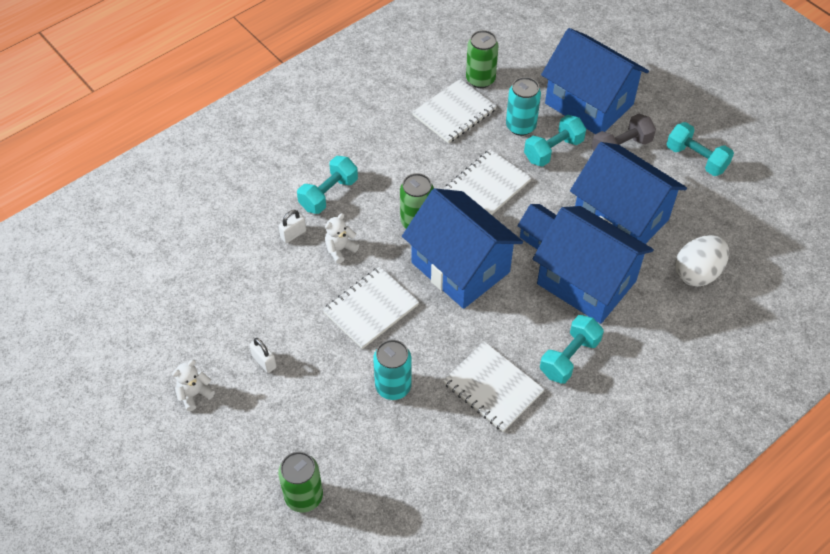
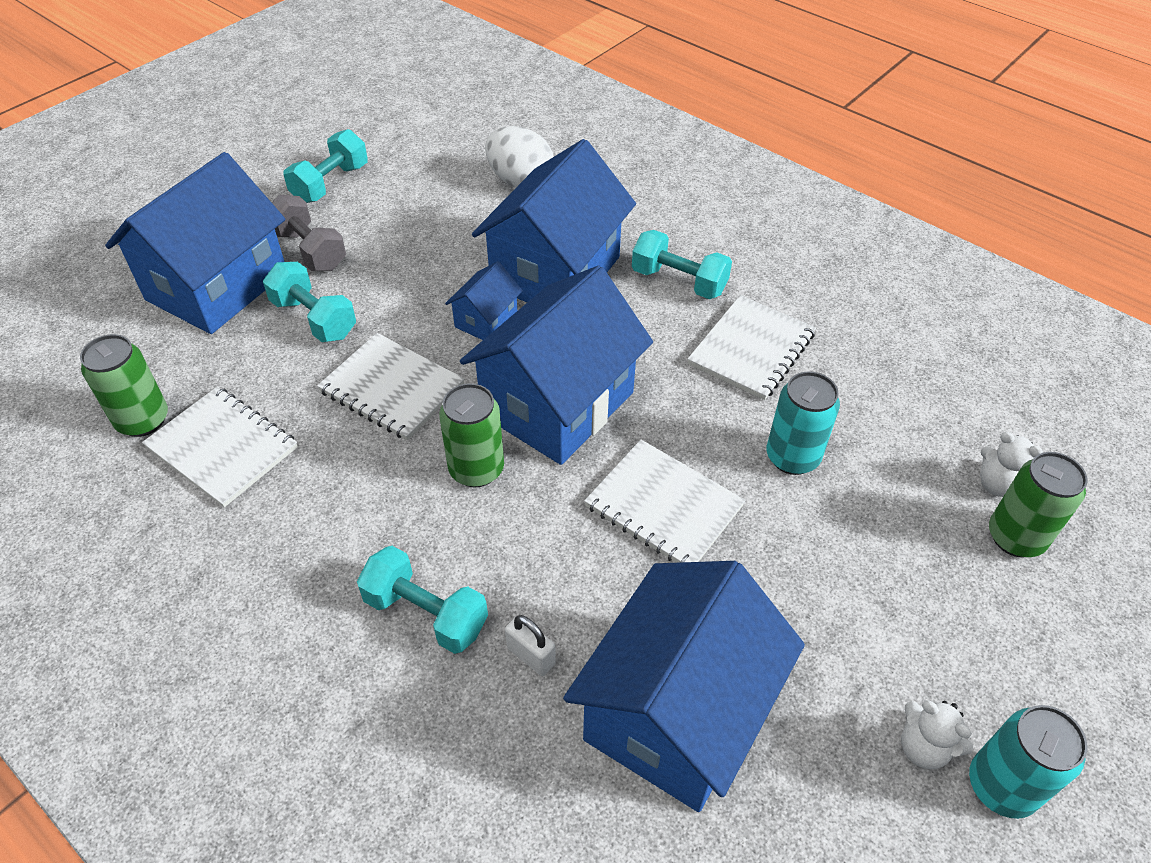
camera: 100 degrees left, 5 degrees down
white padlock [249,338,277,373] -> none
white teddy bear [325,213,359,264] -> white teddy bear moved to [980,432,1043,497]
turquoise can [506,77,541,136] -> turquoise can moved to [969,705,1087,819]
blue house [570,142,687,244] -> blue house moved to [563,561,805,812]

